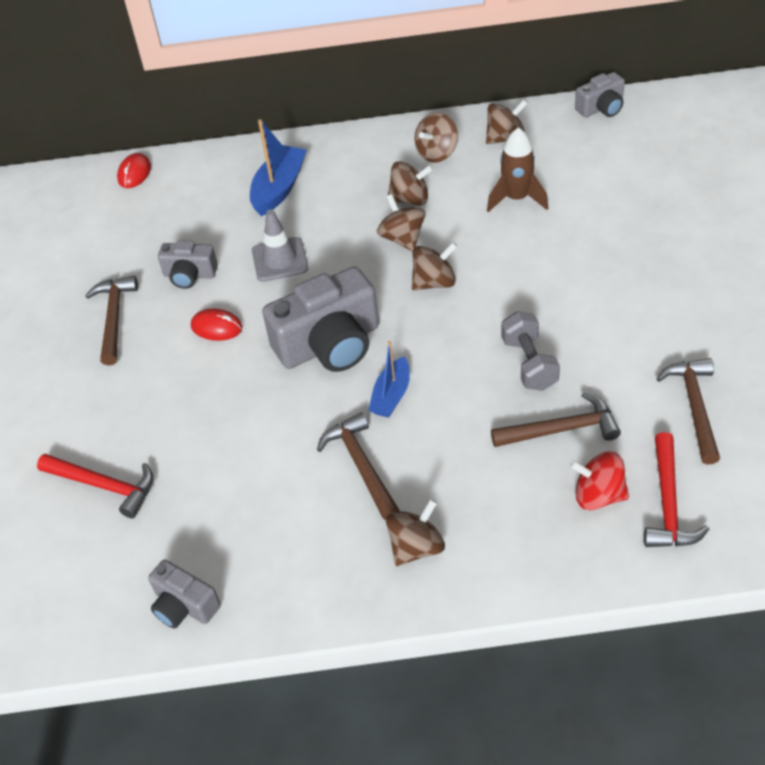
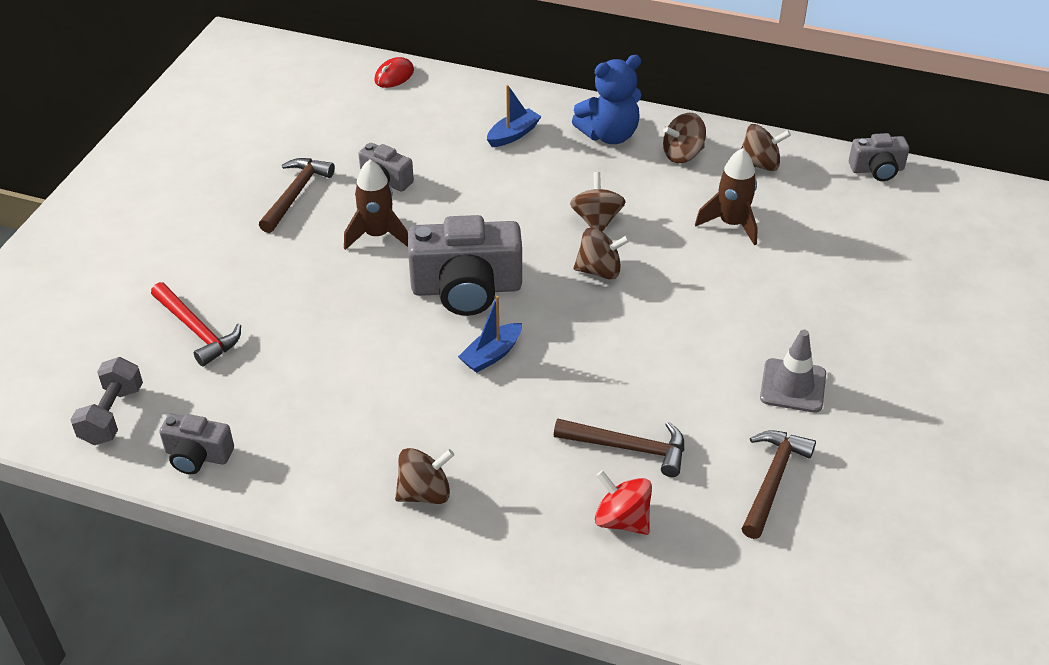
camera: 20 degrees right, 5 degrees down
grey camera [148,559,221,629] -> grey camera turned 45 degrees counterclockwise [159,414,234,474]
red mouse [191,309,242,341] -> brown rocket [344,159,408,250]
blue boat [250,119,307,216] -> blue boat [487,85,542,147], size x0.66
grey traffic cone [252,209,308,282] -> grey traffic cone moved to [760,330,826,413]
brown hammer [317,412,400,520] -> none
brown spinning top [387,161,433,206] -> none
grey dumbbell [501,311,560,391] -> grey dumbbell moved to [70,357,143,445]
red hammer [644,432,709,547] -> none
none -> blue teddy bear [572,55,642,144]

